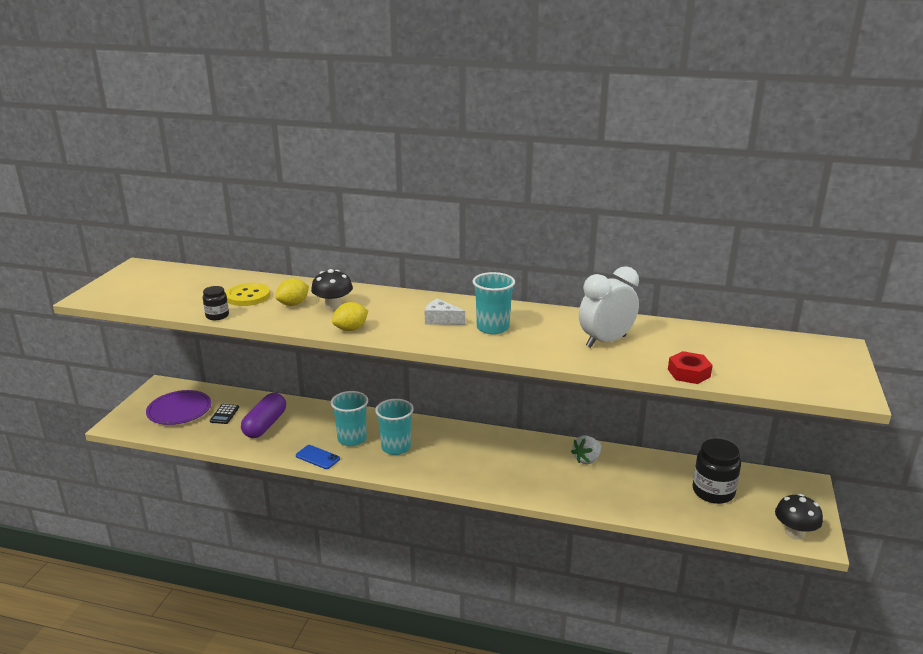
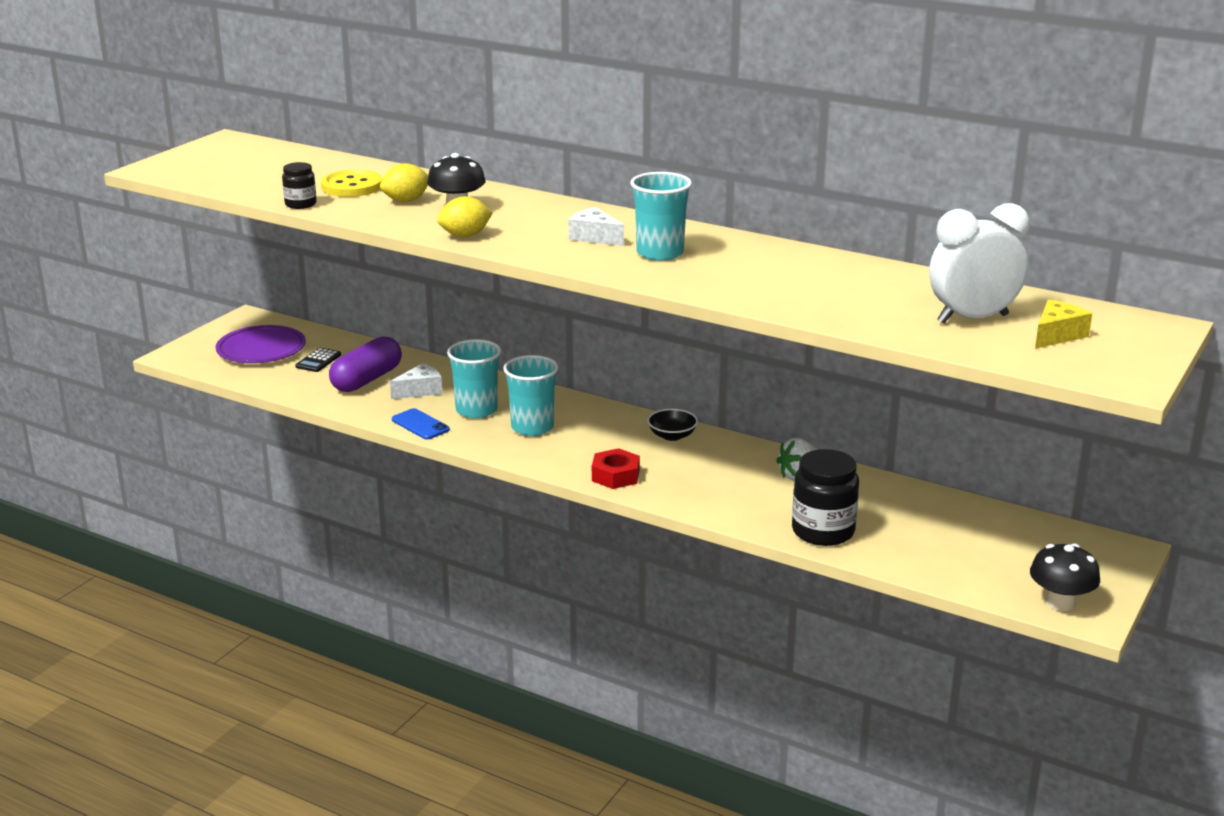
camera: 15 degrees right, 0 degrees up
white clock [579,266,639,348] -> white clock moved to [929,203,1030,324]
red nut [668,351,713,384] -> red nut moved to [592,448,640,489]
black jar [693,439,741,504] -> black jar moved to [792,449,859,546]
none -> white cheese [390,363,442,399]
none -> black bowl [647,409,698,441]
none -> yellow cheese [1035,299,1092,349]

